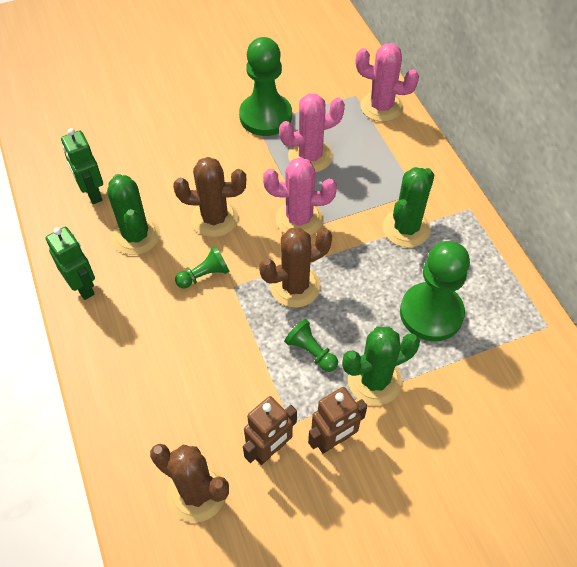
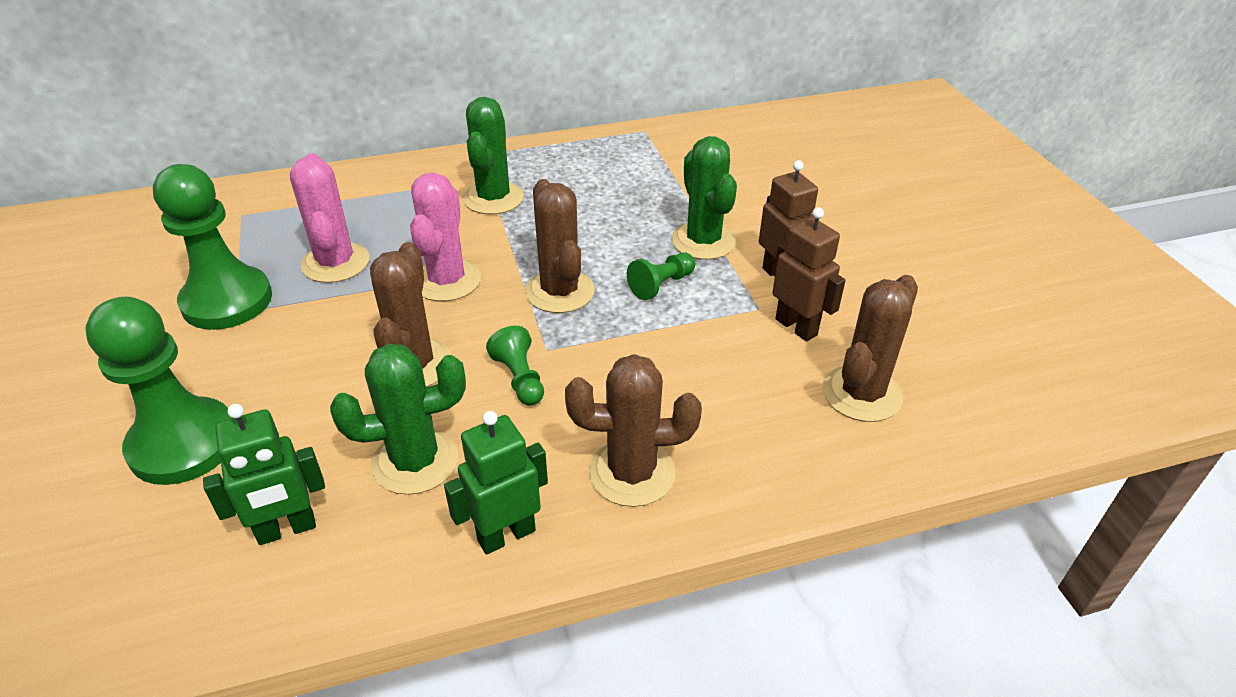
camera: 85 degrees left, 15 degrees down
pink cactus [356,43,419,122] -> none
green cactus [383,167,434,247] -> green cactus turned 60 degrees clockwise [463,97,524,214]
green pawn [400,241,470,341] -> green pawn moved to [85,297,231,485]
none -> brown cactus [565,354,702,507]

